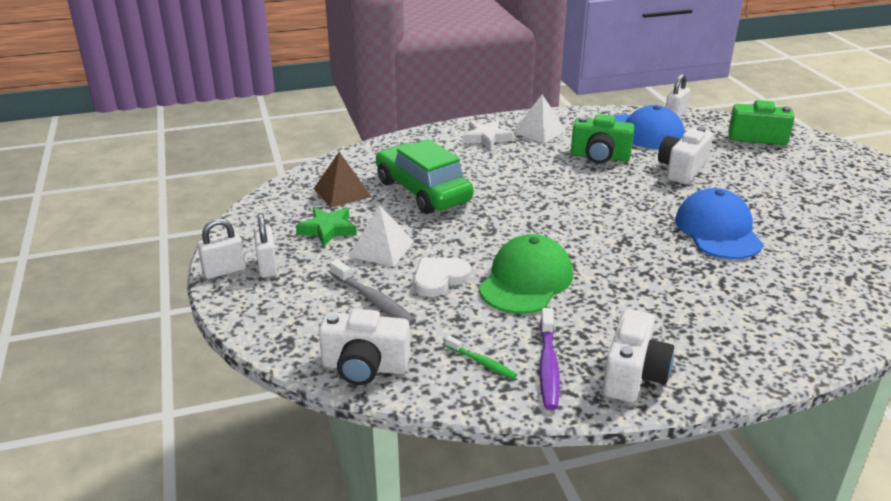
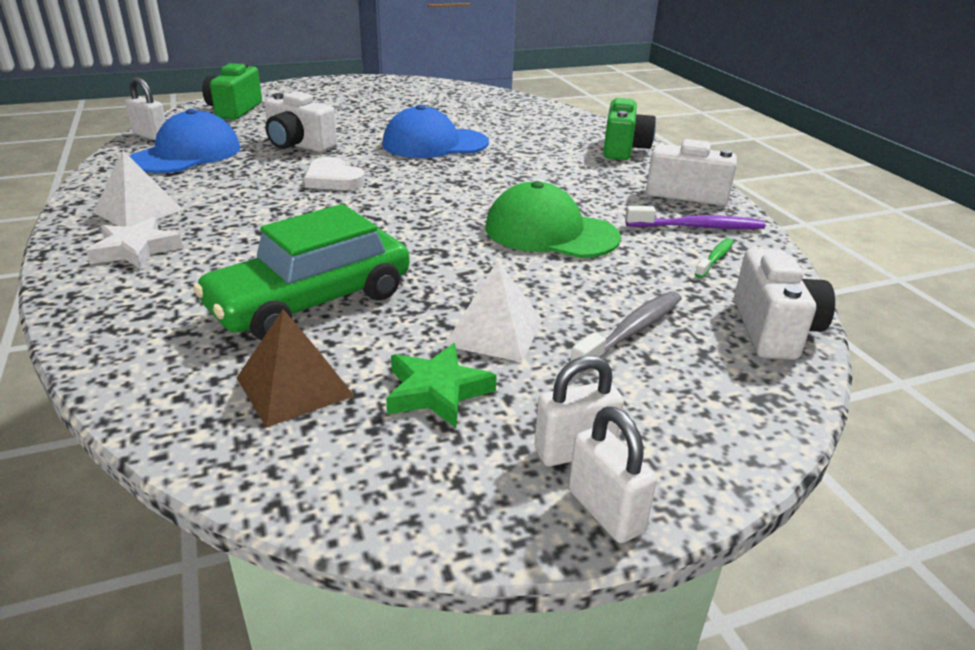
camera: 95 degrees left, 0 degrees up
white heart [414,257,471,297] -> white heart moved to [304,157,365,190]
green camera [571,114,635,164] -> green camera moved to [603,98,656,160]

